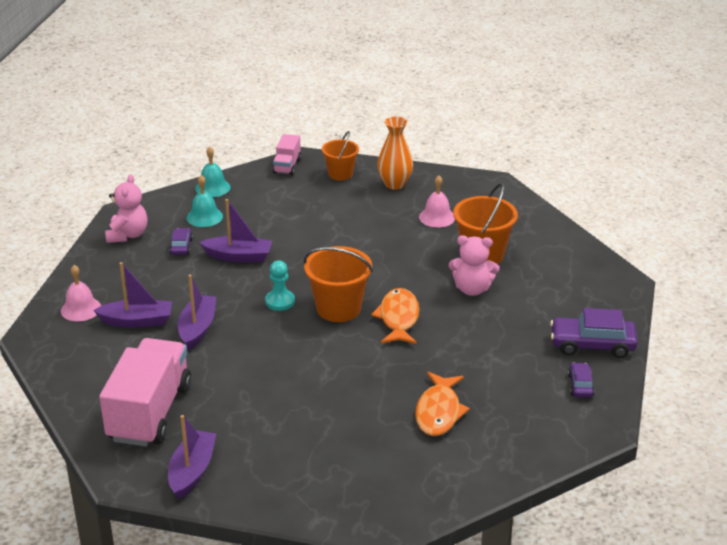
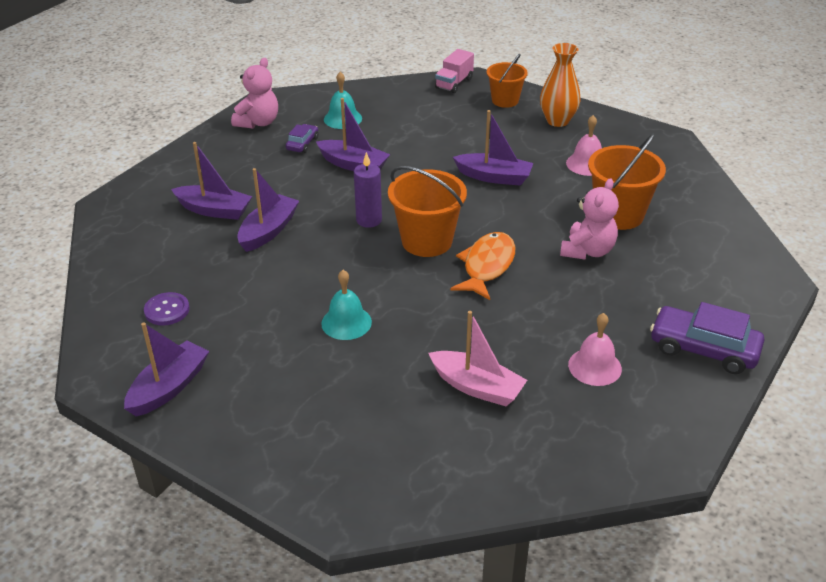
camera: 20 degrees right, 5 degrees up
pink bell [61,265,101,321] -> pink bell moved to [568,313,622,386]
pink truck [99,338,191,447] -> purple button [144,292,190,326]
turquoise bell [195,147,230,197] -> turquoise bell moved to [321,270,372,340]
turquoise pawn [265,261,295,311] -> purple candle [354,152,382,228]
orange fish [415,372,470,436] -> pink boat [429,311,527,406]
pink teddy bear [449,235,499,296] -> pink teddy bear turned 90 degrees counterclockwise [560,178,619,260]
purple car [568,362,595,397] -> none
none -> purple boat [453,110,533,186]

